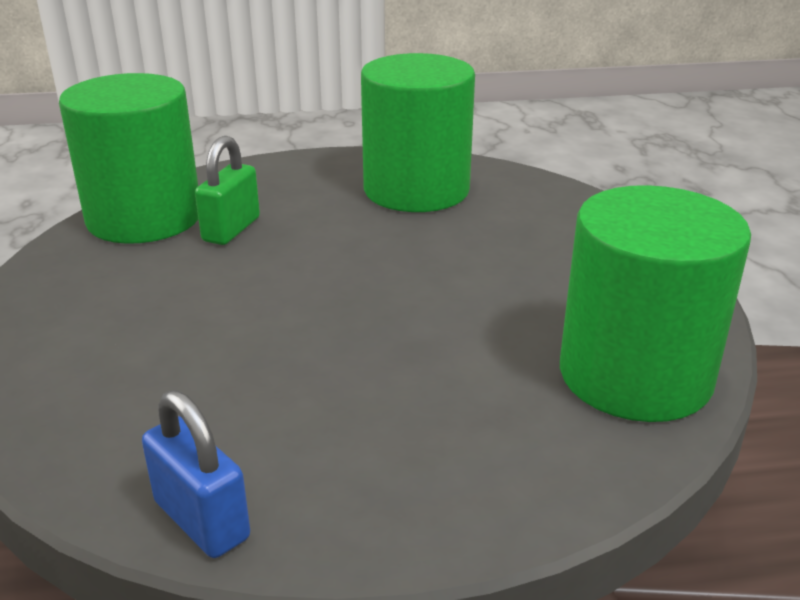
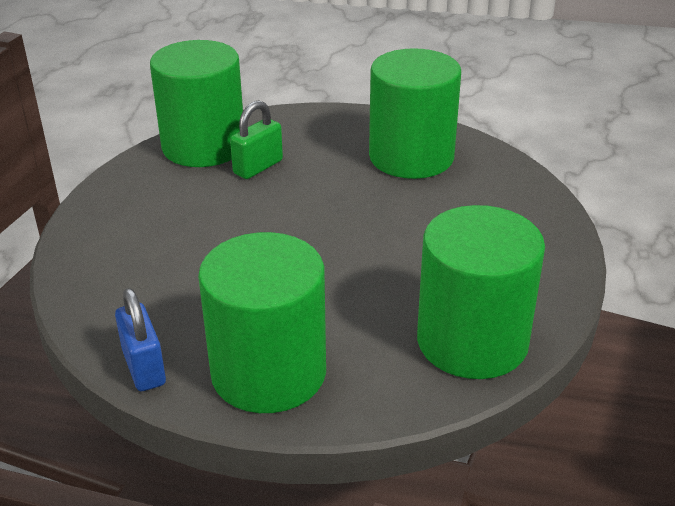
camera: 20 degrees right, 5 degrees up
none -> green cylinder [198,232,326,413]

